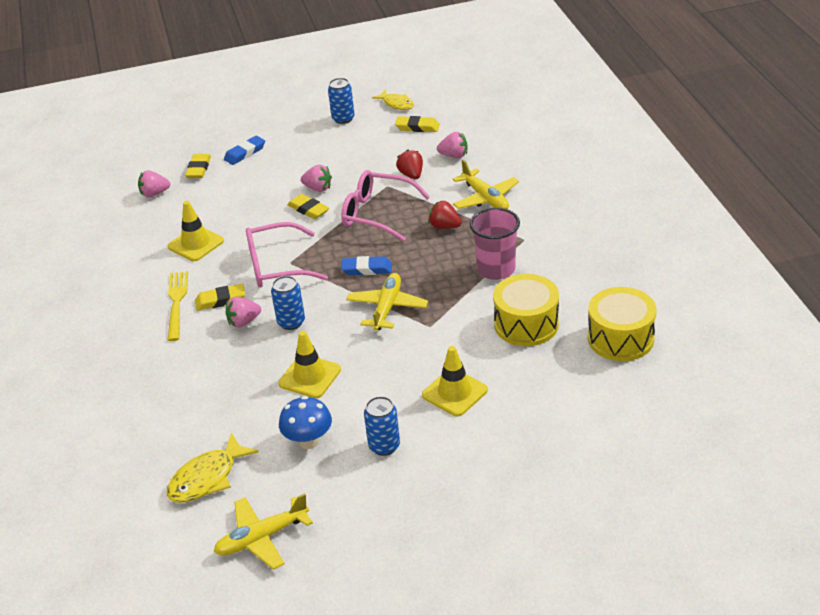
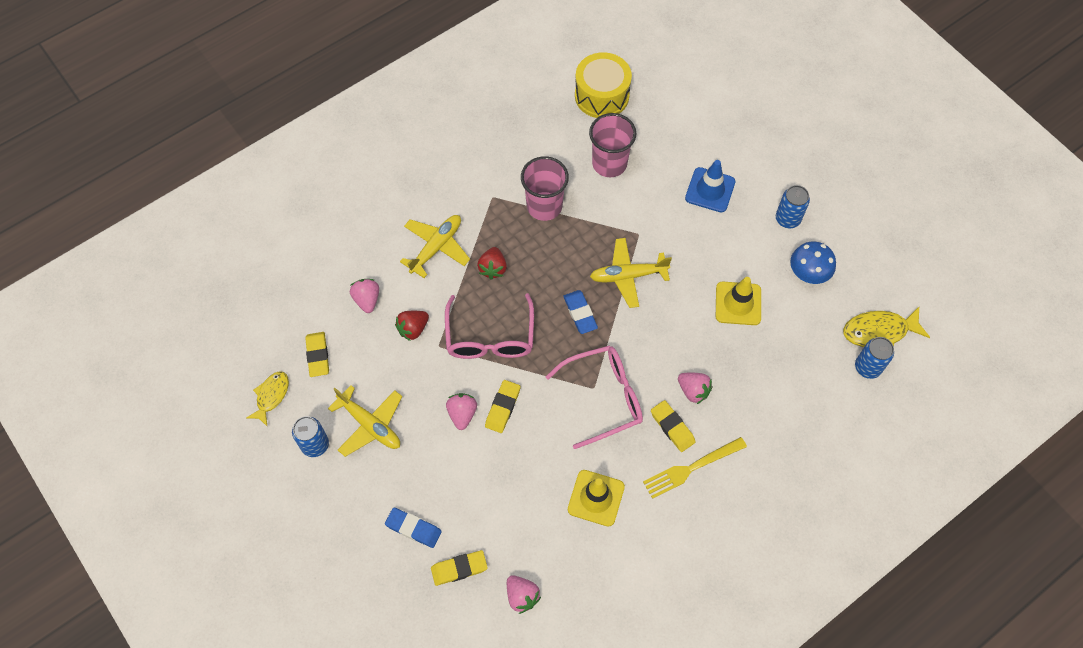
camera: 115 degrees left, 25 degrees up
yellow fish [167,432,259,503] -> yellow fish turned 150 degrees clockwise [843,307,930,347]
yellow plane [214,493,313,570] -> yellow plane moved to [328,385,402,457]
pink glasses [246,222,328,288] -> pink glasses turned 75 degrees counterclockwise [546,345,643,449]
blue can [271,276,305,330] -> blue can moved to [855,337,894,379]
yellow traffic cone [422,346,488,416] -> blue traffic cone [685,160,735,212]
yellow drum [493,274,559,346] -> pink cup [589,113,636,177]

